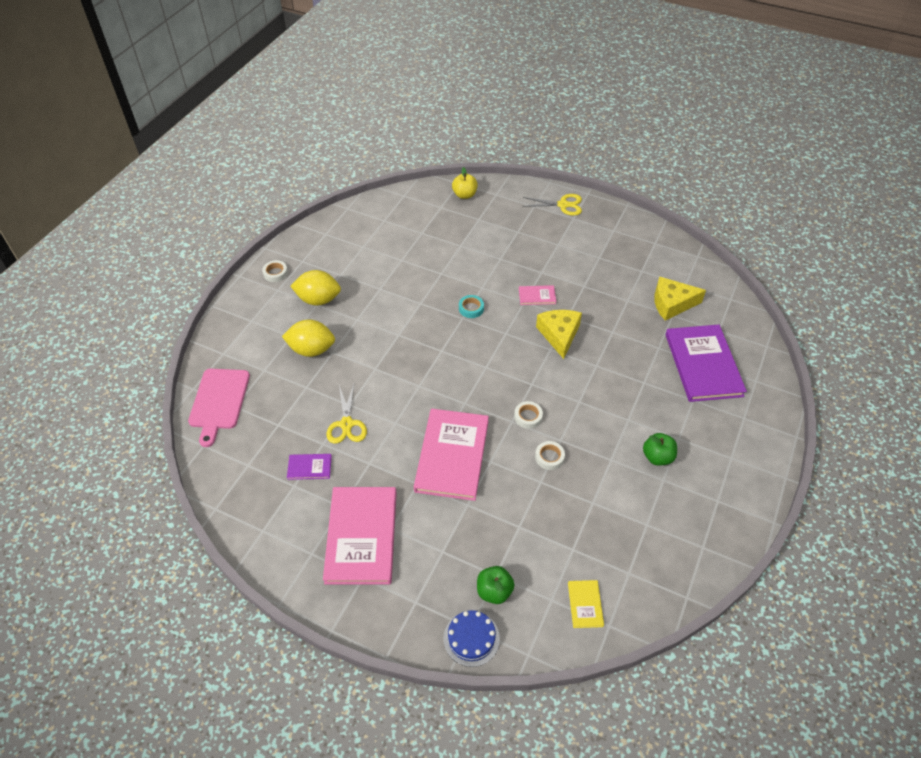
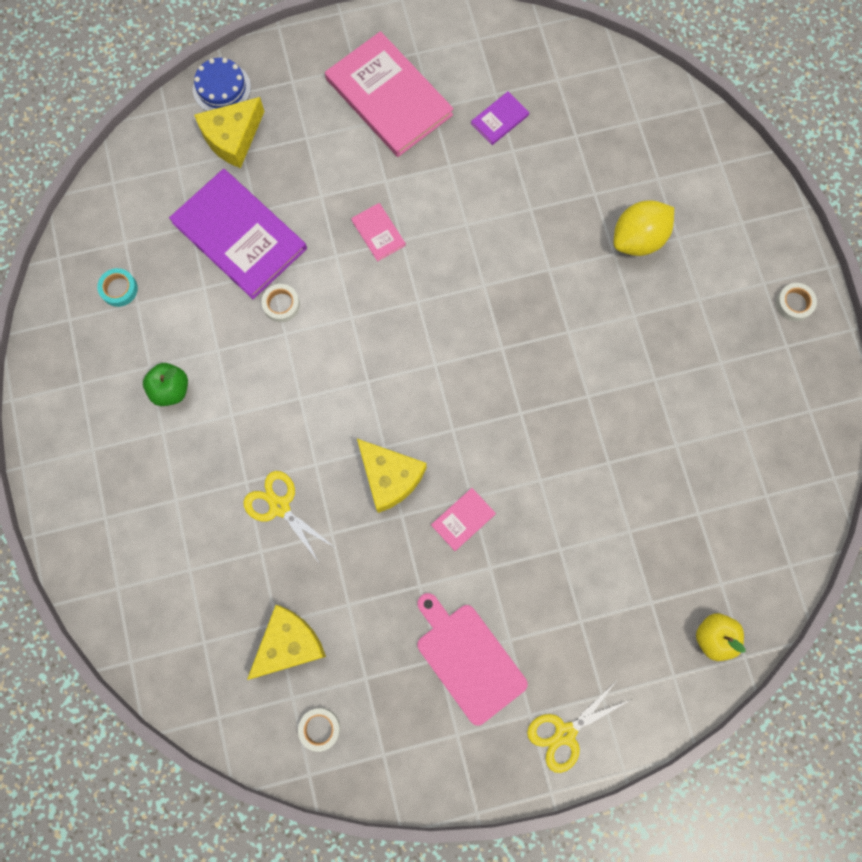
camera: 140 degrees right, 25 degrees up
pink cutting board [188,369,250,447] -> pink cutting board moved to [417,593,528,726]
yellow lemon [291,270,341,306] -> none
yellow scissors [327,384,367,444] -> yellow scissors moved to [243,471,334,564]
pink book [414,409,489,501] -> pink book [351,203,406,261], size x0.44
turquoise tape [459,295,484,318] -> turquoise tape moved to [97,268,138,307]
green apple [477,566,514,604] -> yellow cheese [194,97,265,168]
white tape [514,401,543,429] -> white tape moved to [298,708,340,752]
yellow book [568,580,604,628] -> none
purple book [666,325,747,402] -> purple book moved to [169,169,307,299]

